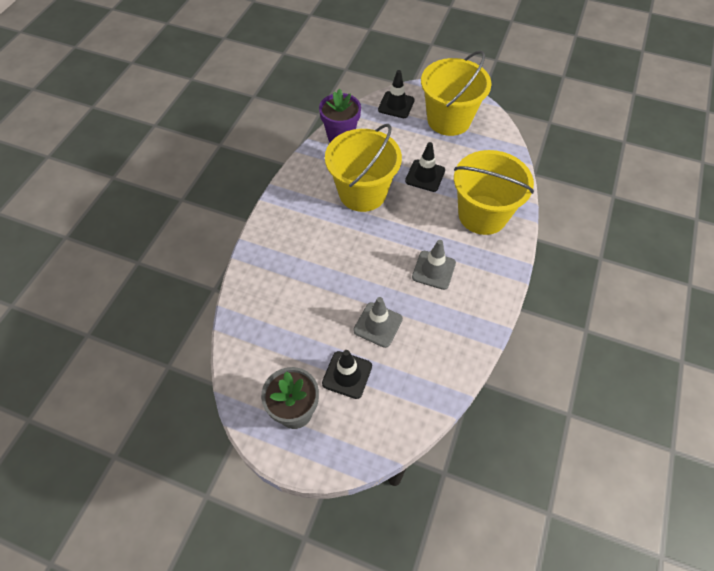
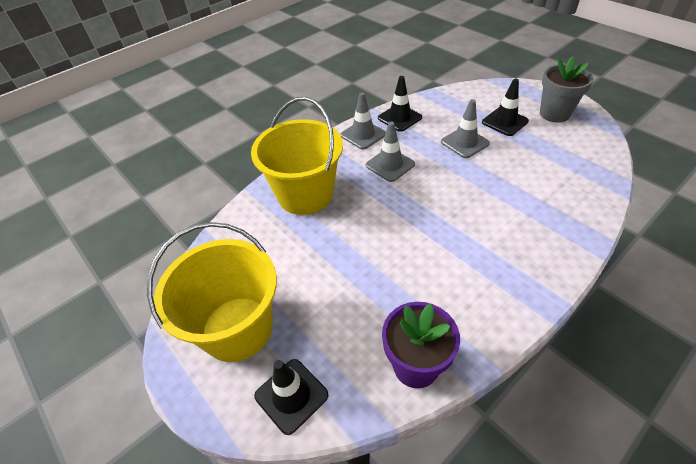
camera: 150 degrees left, 10 degrees down
yellow bucket [325,124,402,212] -> none
black traffic cone [405,142,445,192] -> black traffic cone moved to [378,76,422,132]
none -> grey traffic cone [340,92,386,150]

